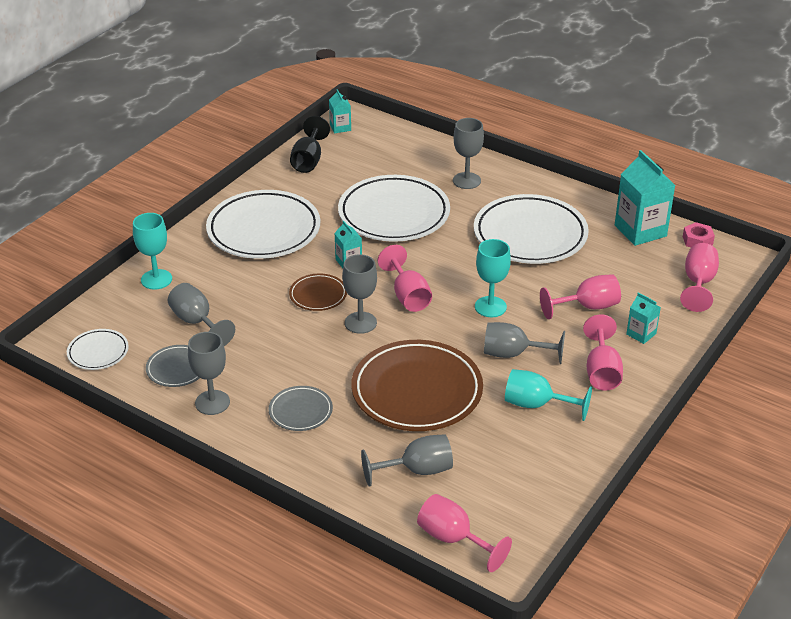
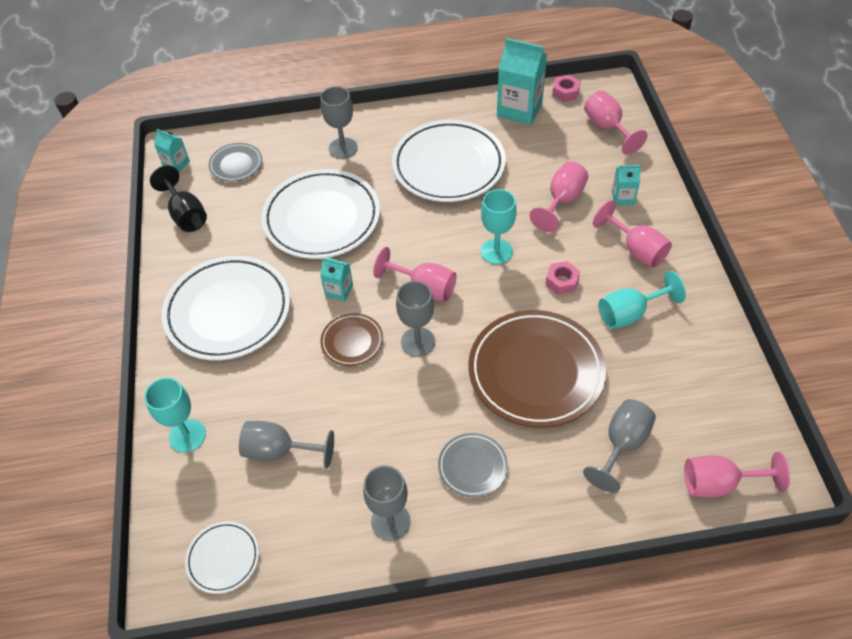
camera: 40 degrees left, 15 degrees up
grey plate [146,345,199,387] -> grey plate moved to [208,143,262,182]
grey goblet [484,322,565,364] -> pink nut [545,261,580,295]

